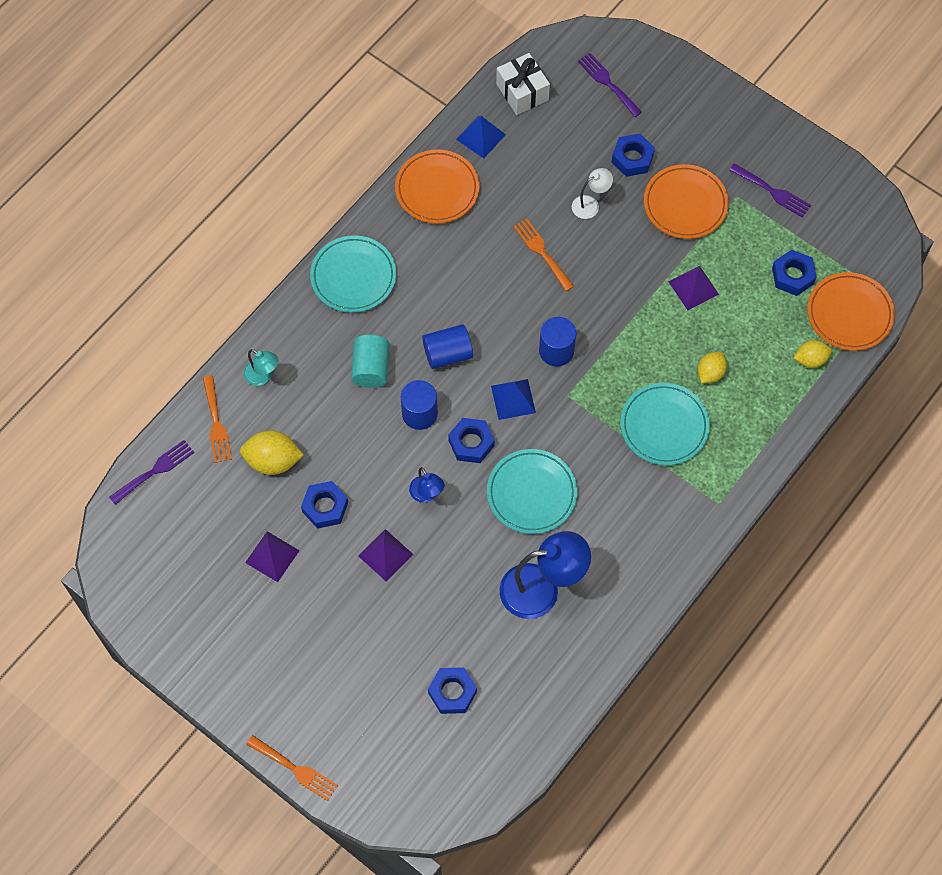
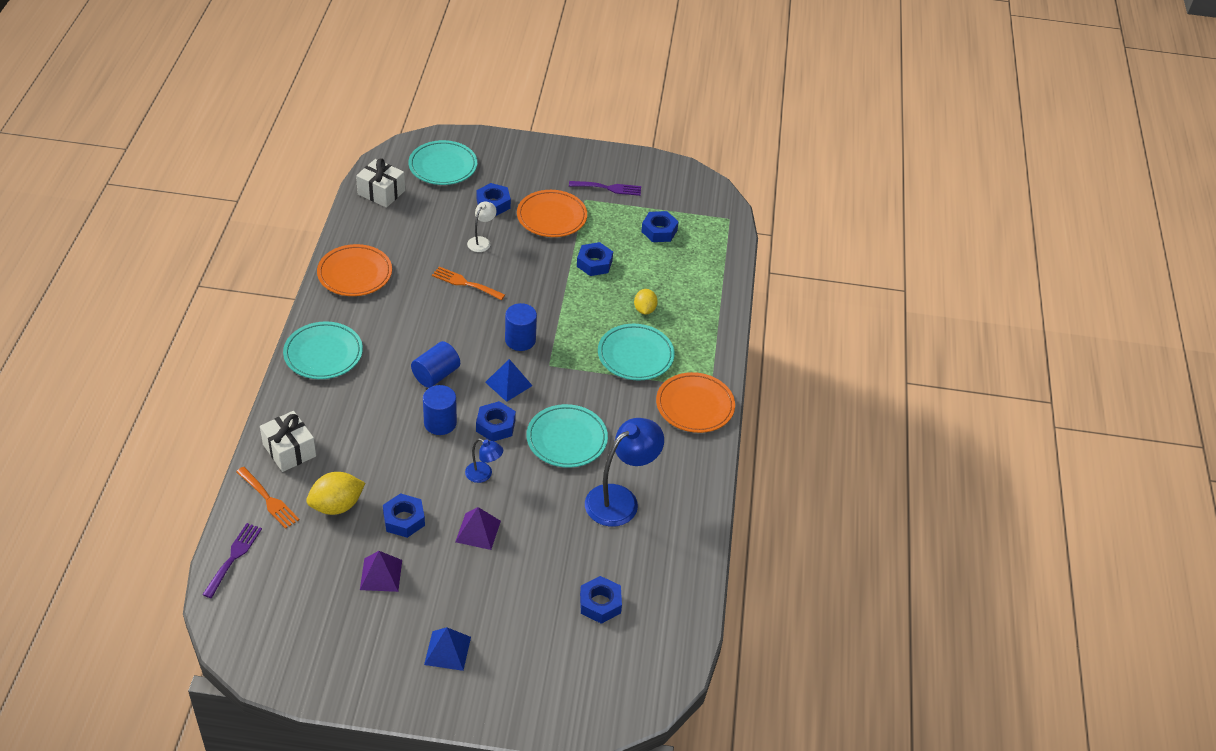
camera: 35 degrees left, 20 degrees down
turquoise lamp [244,349,278,386] -> white gift [260,411,316,472]
orange fork [246,735,338,801] -> none
turquoise cylinder [351,335,389,388] -> none
blue pyramid [456,116,506,158] -> blue pyramid moved to [424,627,471,671]
purple fork [578,53,642,117] -> turquoise plate [408,140,477,185]
purple pyramid [668,266,719,310] -> blue nut [577,242,613,276]
yellow lemon [794,340,832,368] -> none
orange plate [807,272,895,351] -> orange plate moved to [656,372,735,433]

